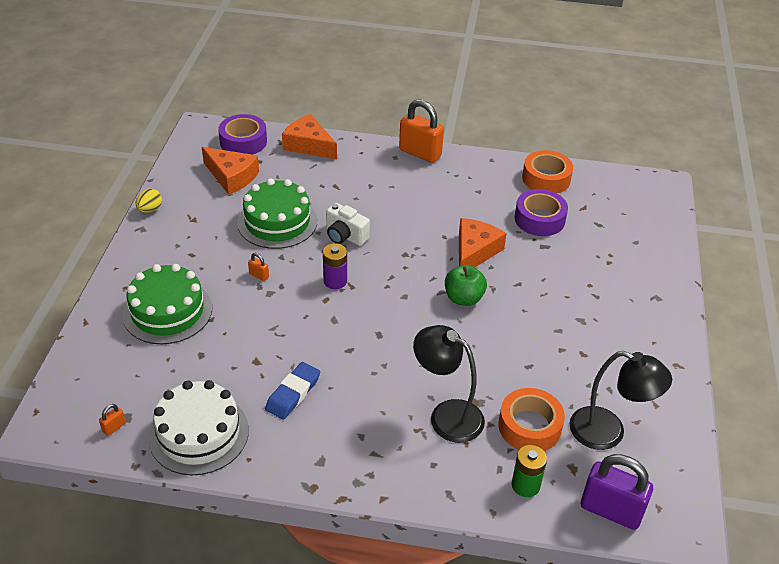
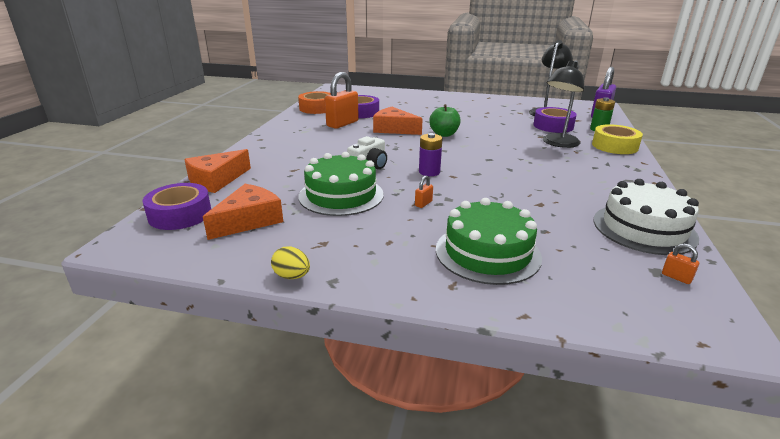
camera: 85 degrees left, 15 degrees down
blue eraser [265,362,320,420] -> none
orange padlock [399,99,444,163] -> orange padlock moved to [325,72,359,129]
orange tape [498,388,565,451] -> purple tape [533,107,577,133]
none -> yellow tape [592,124,643,154]

